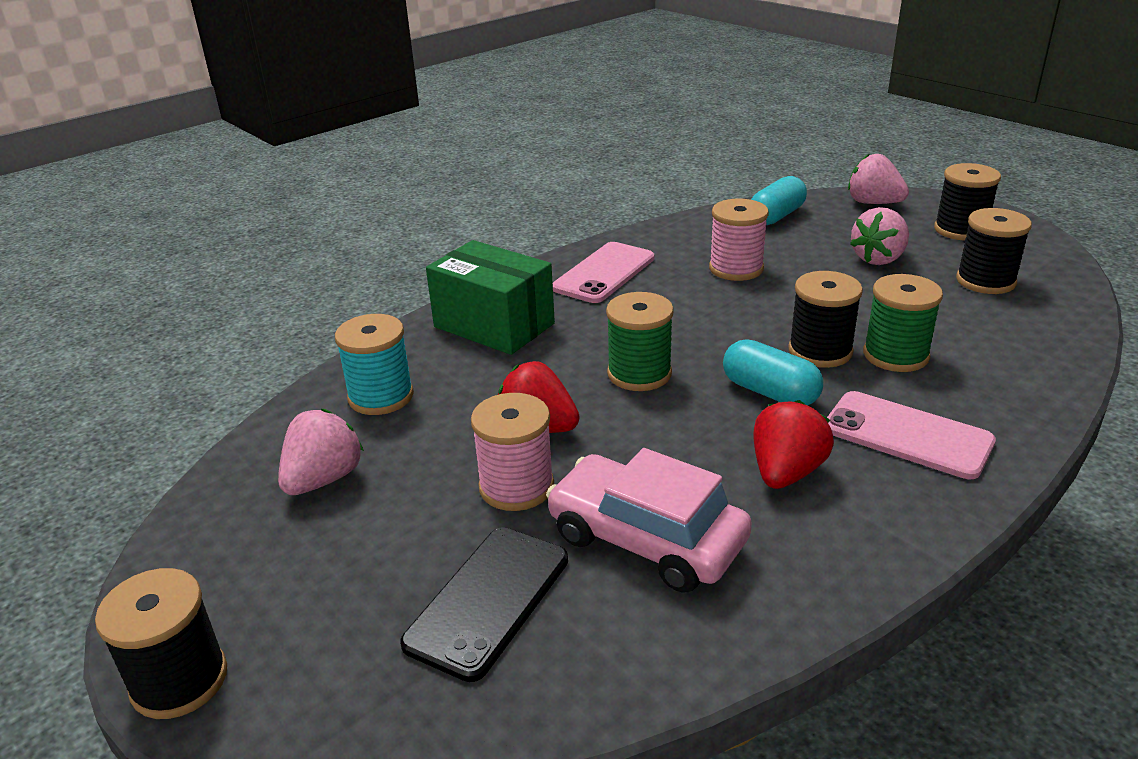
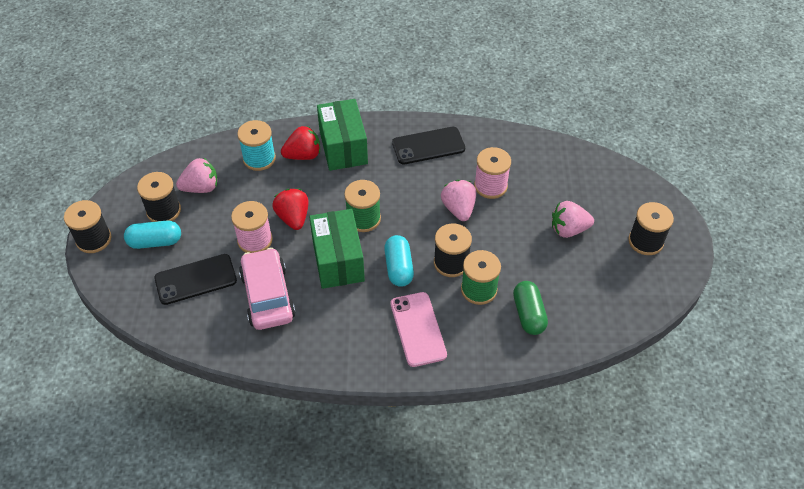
camera: 40 degrees right, 20 degrees up
pink phone [553,242,654,303] -> black phone [392,127,465,164]
turquoise capsule [751,176,807,225] -> turquoise capsule moved to [124,221,181,249]
red strawberry [753,400,834,489] -> red strawberry moved to [281,126,320,160]
pink strawberry [848,154,909,204] -> pink strawberry moved to [441,180,476,221]
black spool [956,208,1032,294] -> black spool moved to [137,172,181,222]
none -> green box [309,209,365,289]
none -> green capsule [513,281,548,335]

